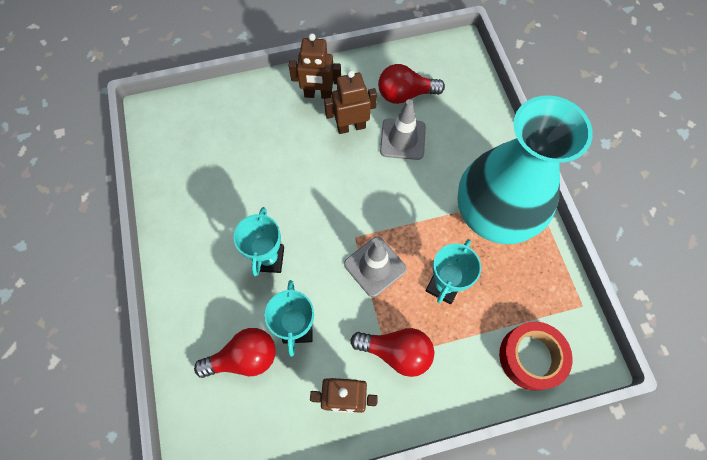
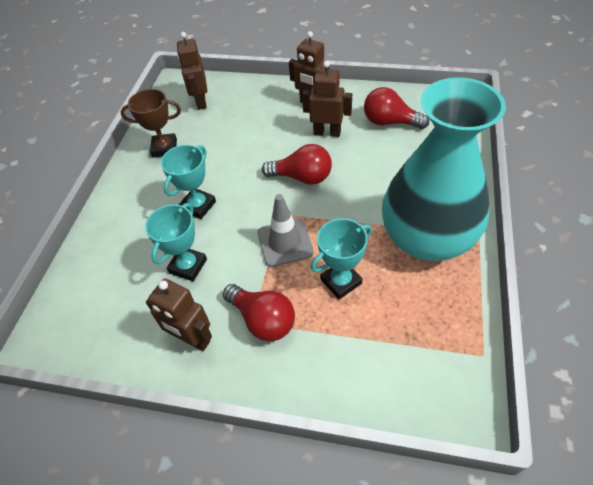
camera: 30 degrees right, 15 degrees down
red light bulb [194,328,276,378] -> red light bulb moved to [262,144,332,185]
grey traffic cone [380,99,426,160] -> none
red tape [499,322,573,390] -> none
none -> brown trophy [120,89,181,158]
none -> brown robot [177,32,208,110]

